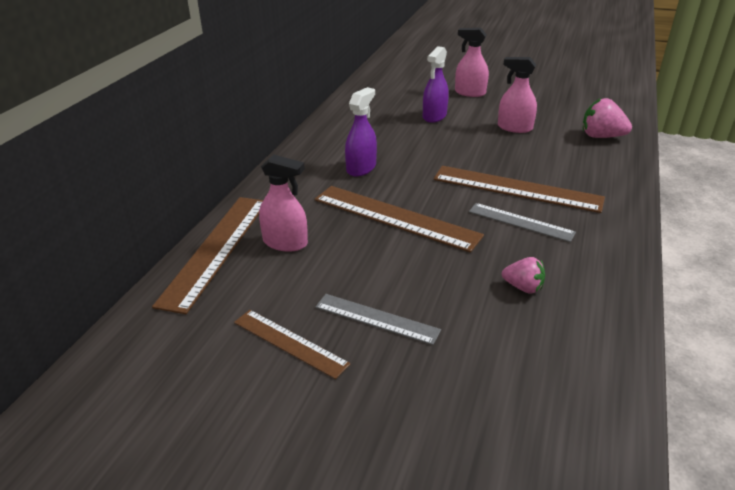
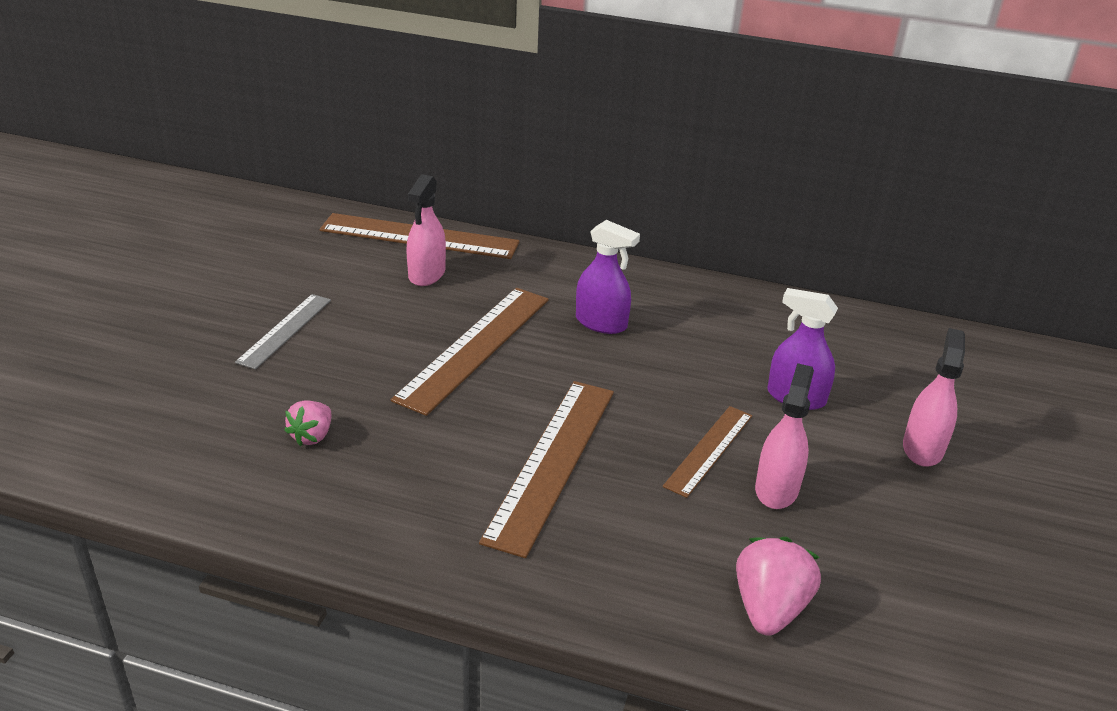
camera: 85 degrees right, 0 degrees up
brown ruler [234,310,351,379] -> brown ruler moved to [663,406,752,498]
grey ruler [469,203,576,242] -> none

